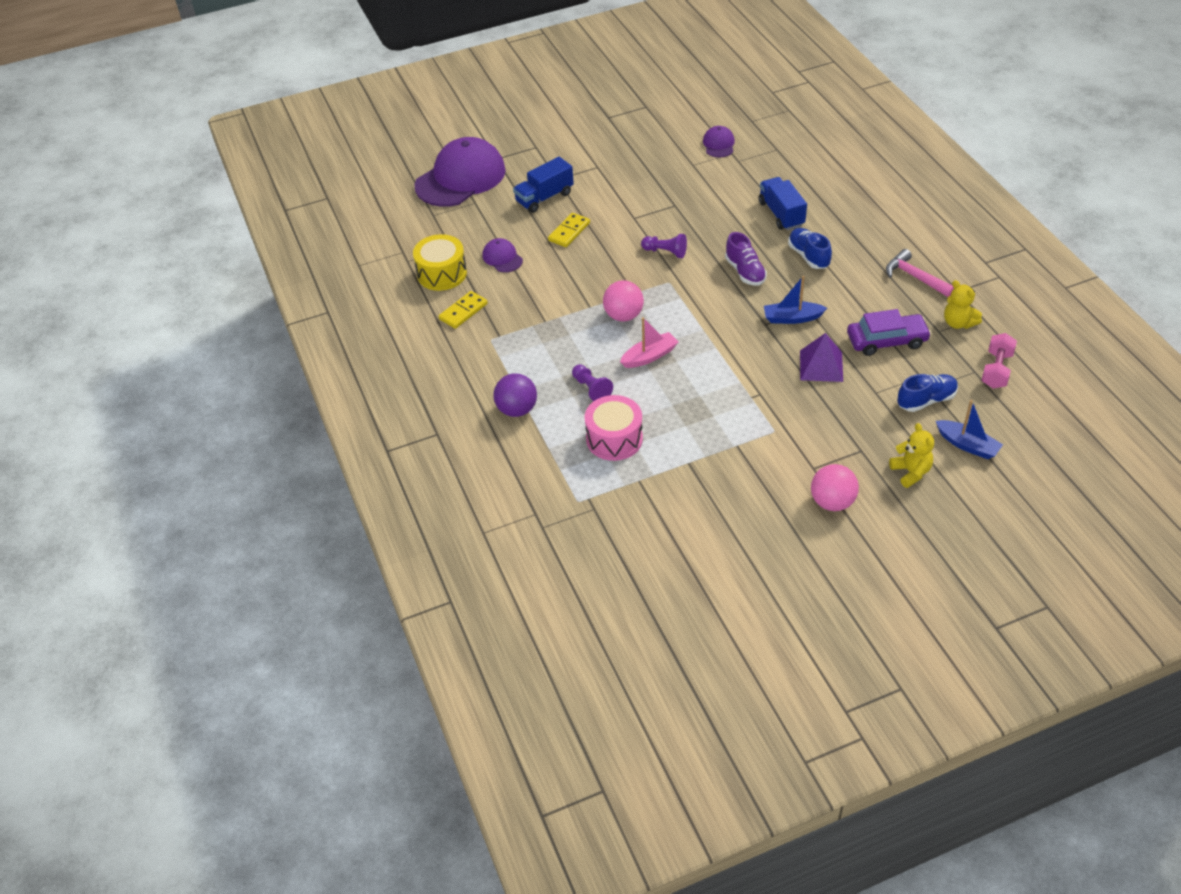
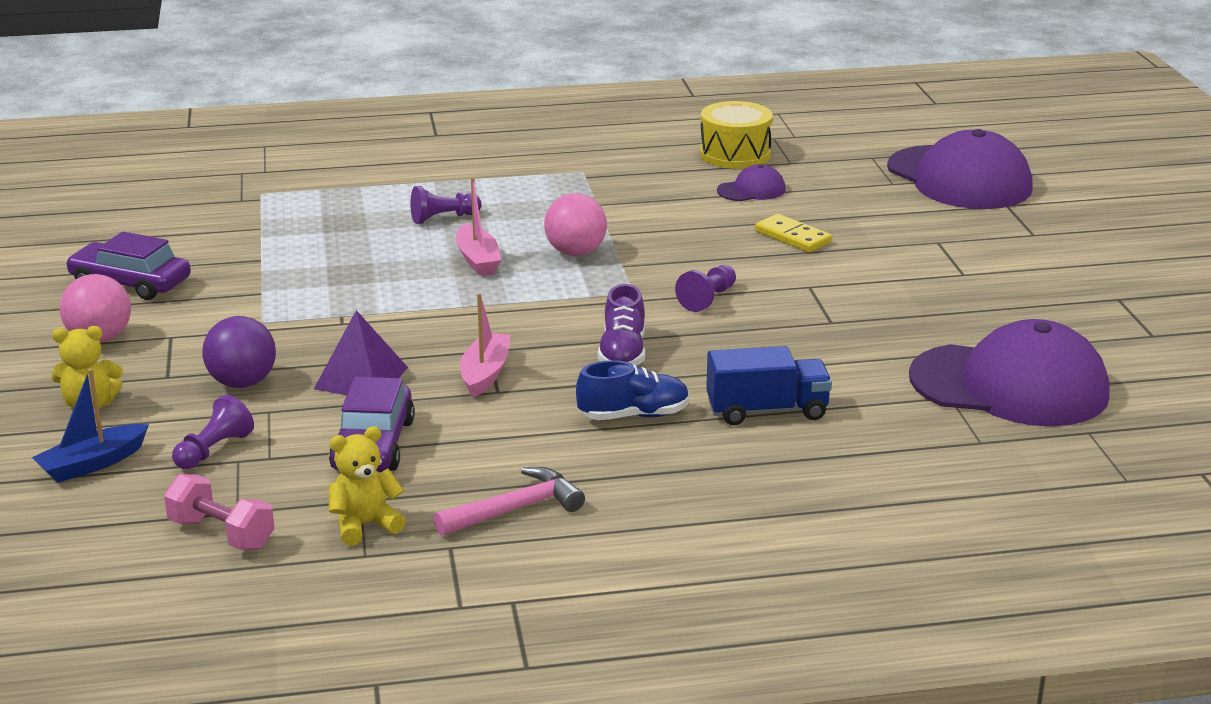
camera: 100 degrees right, 20 degrees down
yellow domino [439,291,488,329] -> none
purple ball [493,374,537,417] -> purple ball moved to [202,316,276,388]
blue truck [513,157,574,213] -> none
pink drum [585,395,643,461] -> none
purple cap [703,126,735,157] -> purple cap [909,319,1110,427], size x2.25
purple shoe [725,232,767,286] -> purple shoe turned 75 degrees counterclockwise [598,284,645,366]
blue boat [764,276,827,324] -> pink boat [460,293,511,398]
blue shoe [898,374,958,412] -> purple pawn [172,395,254,469]
none -> purple car [66,232,191,300]

